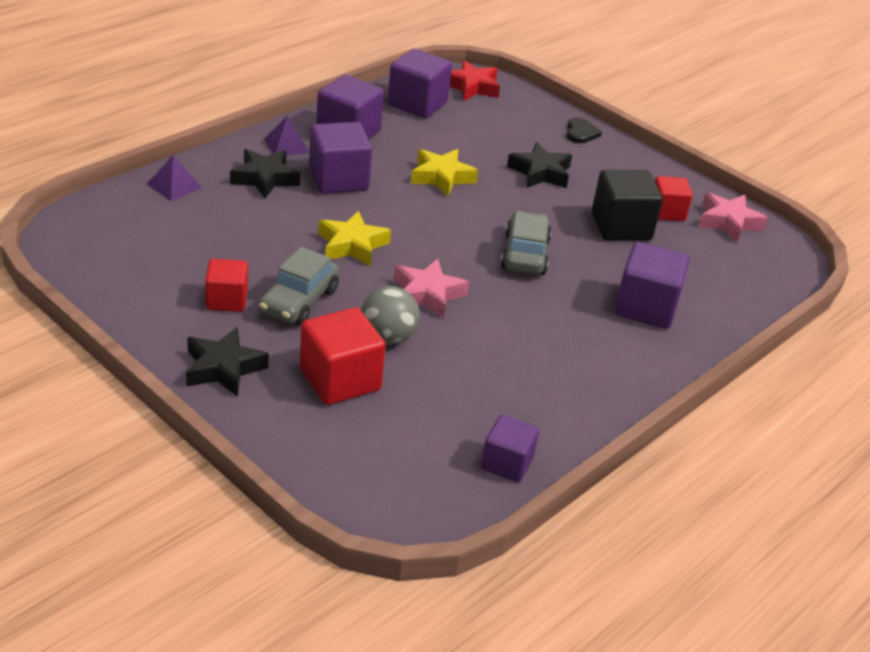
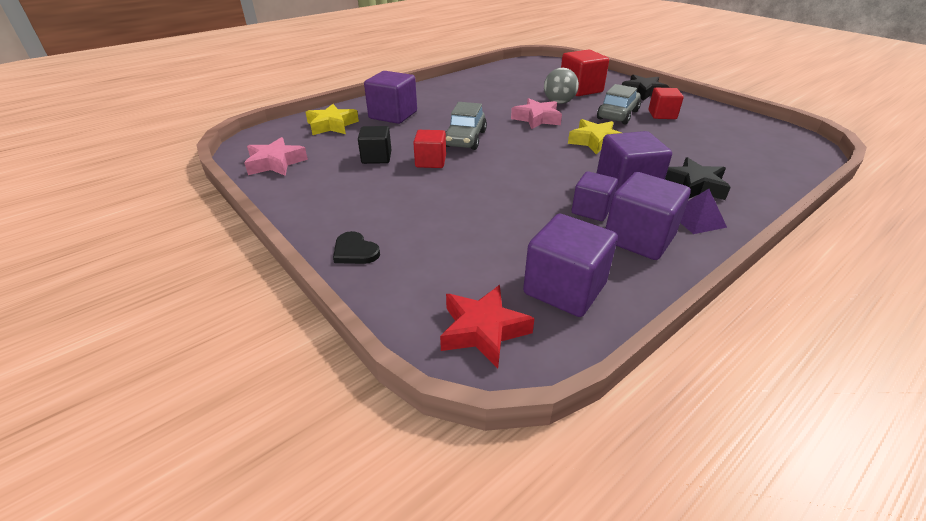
camera: 170 degrees left, 0 degrees up
purple pyramid [147,155,202,201] -> none
yellow star [411,149,478,196] -> yellow star moved to [305,104,359,135]
purple cube [481,415,539,483] -> purple cube moved to [572,171,618,221]
black star [507,142,572,188] -> none
black heart [566,117,602,143] -> black heart turned 60 degrees counterclockwise [333,231,380,264]
black cube [592,170,663,241] -> black cube [358,126,391,164], size x0.64
red cube [655,176,693,221] -> red cube moved to [413,130,446,168]

